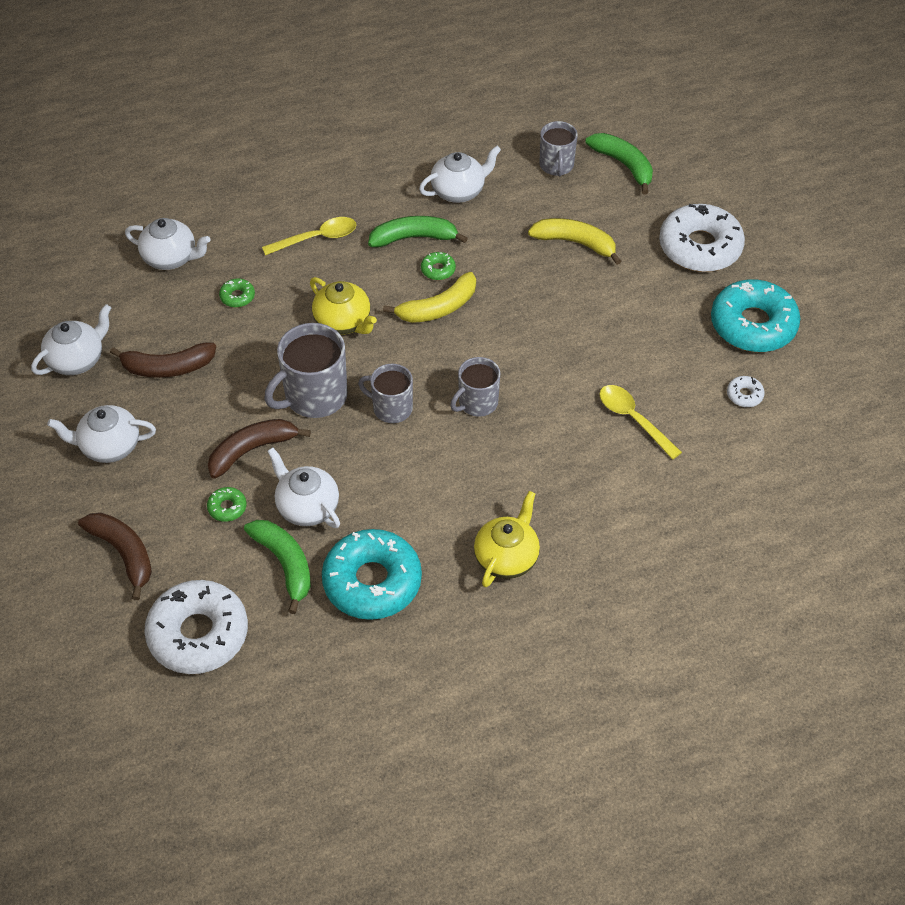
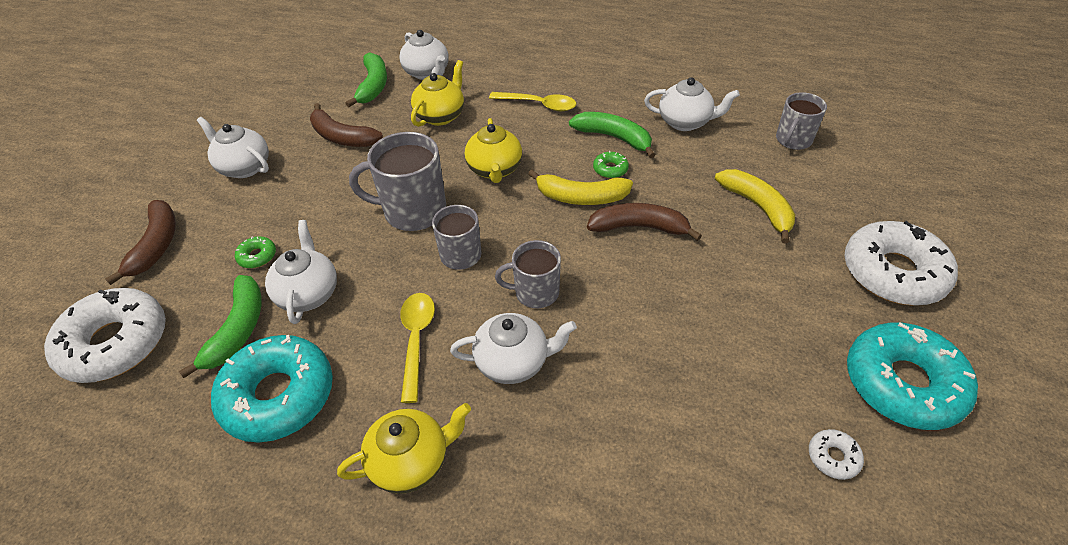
camera: 40 degrees right, 5 degrees down
white teapot [31,304,111,375] -> white teapot moved to [450,313,577,384]
brown banana [208,419,311,479] -> brown banana moved to [587,203,702,241]
green donut [219,279,255,308] -> yellow teapot [411,60,464,127]
green banana [585,133,653,195] -> green banana moved to [345,52,387,107]
yellow spoon [599,385,682,460] -> yellow spoon moved to [400,293,435,403]

